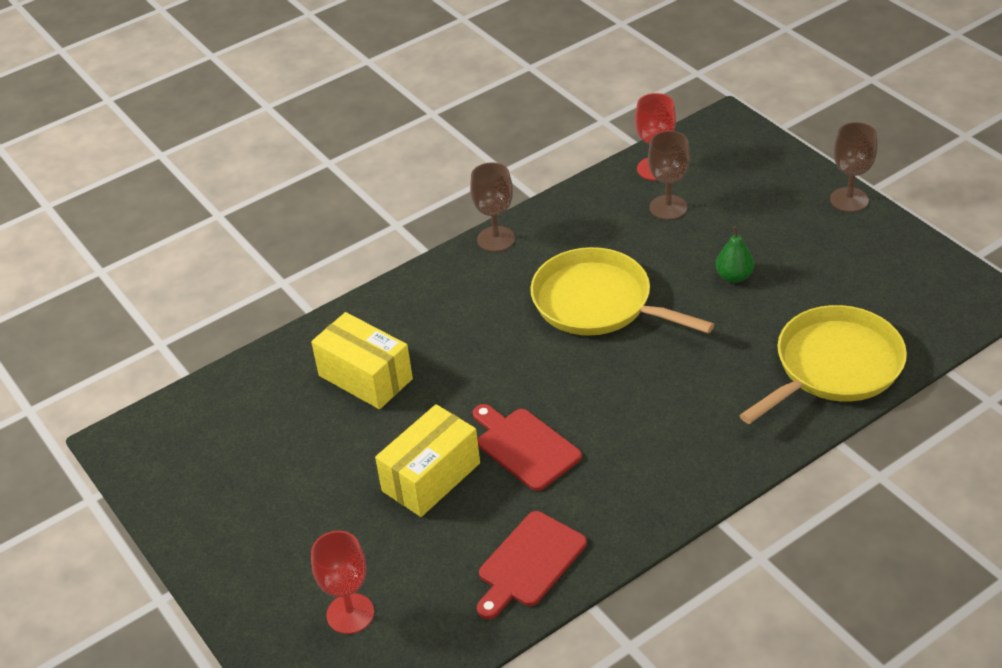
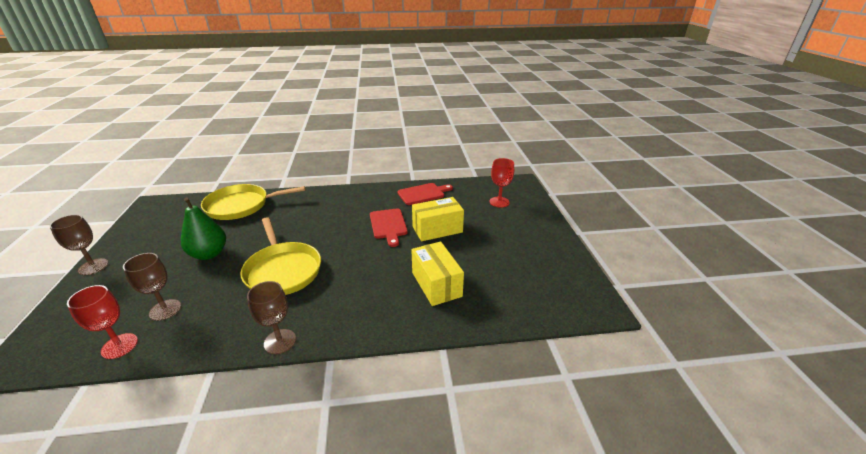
camera: 155 degrees left, 10 degrees down
green pear [716,226,754,283] -> green pear [181,197,226,260], size x1.71

